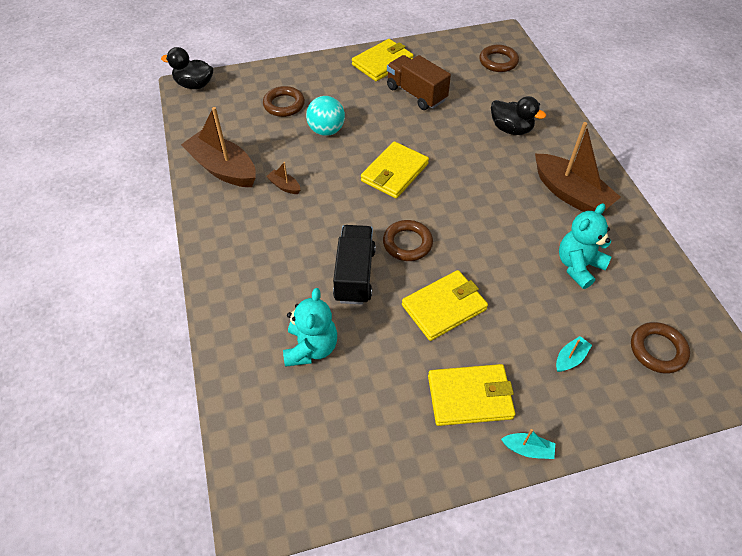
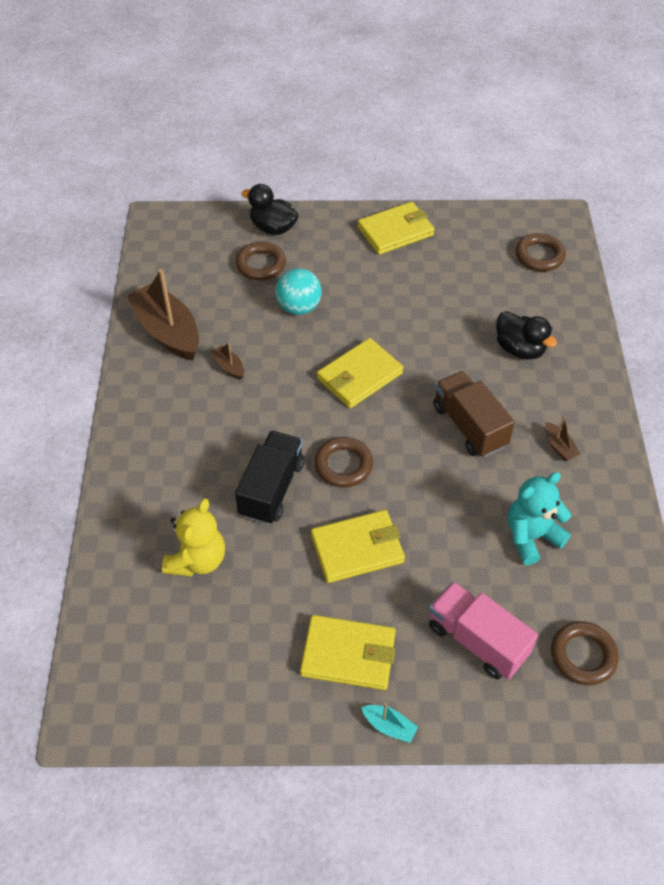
camera: 15 degrees right, 0 degrees up
black duck [161,47,214,89] -> black duck moved to [241,184,299,235]
turquoise teddy bear [283,288,337,367] -> yellow teddy bear [162,498,225,577]
brown truck [387,55,451,110] -> brown truck moved to [433,371,515,457]
brown boat [535,122,621,212] -> brown boat [545,416,581,461], size x0.43
turquoise boat [556,336,592,372] -> pink truck [429,581,538,680]

